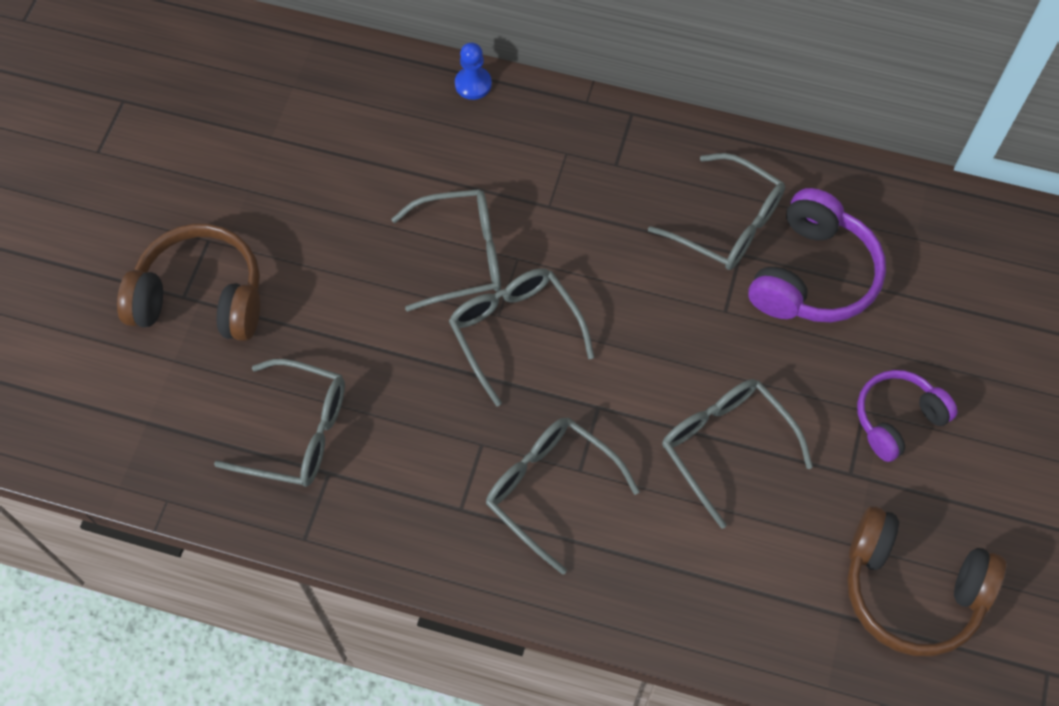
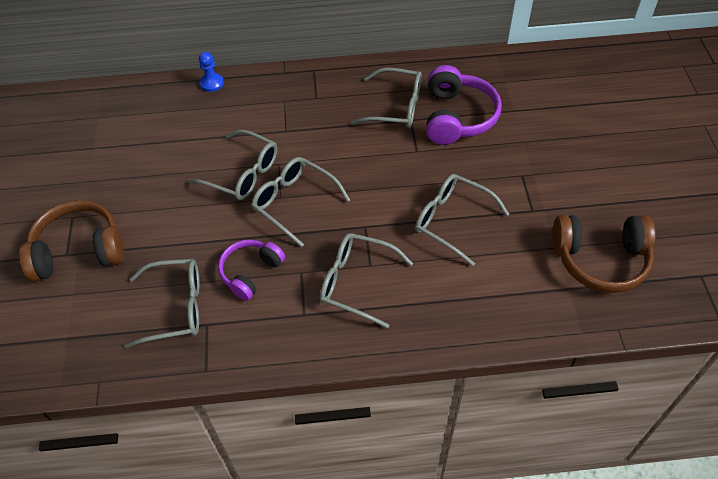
camera: 20 degrees left, 10 degrees down
grey glasses [391,189,501,312] -> grey glasses turned 60 degrees clockwise [188,130,277,200]
purple headphones [857,370,958,462] -> purple headphones moved to [218,240,285,301]

